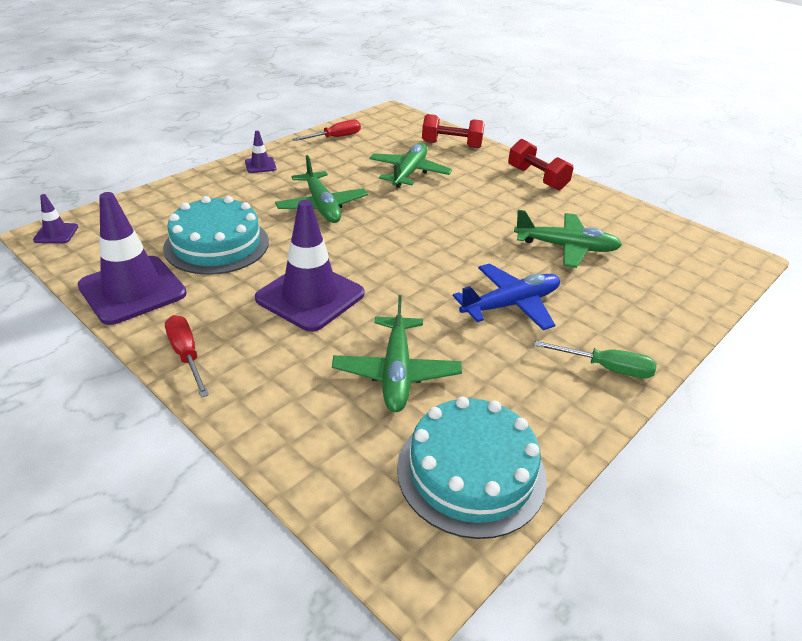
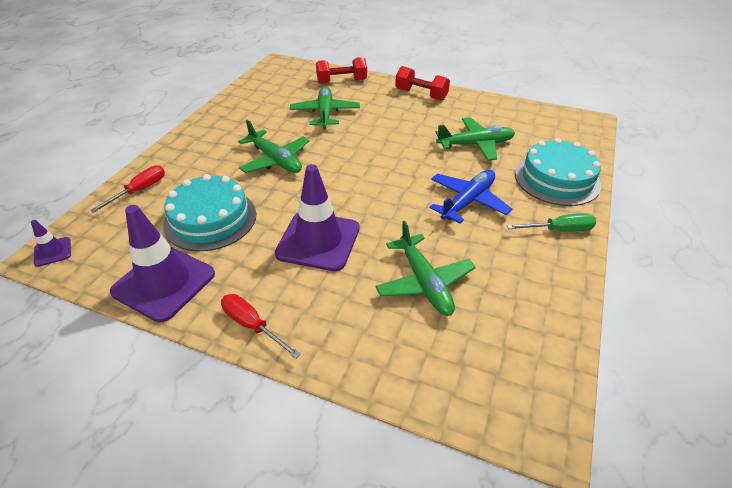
camera: 20 degrees left, 5 degrees up
purple traffic cone [245,131,276,173] -> none
red screwdriver [293,120,361,141] -> red screwdriver moved to [90,165,165,213]
turquoise cake [397,396,547,539] -> turquoise cake moved to [515,138,601,206]

